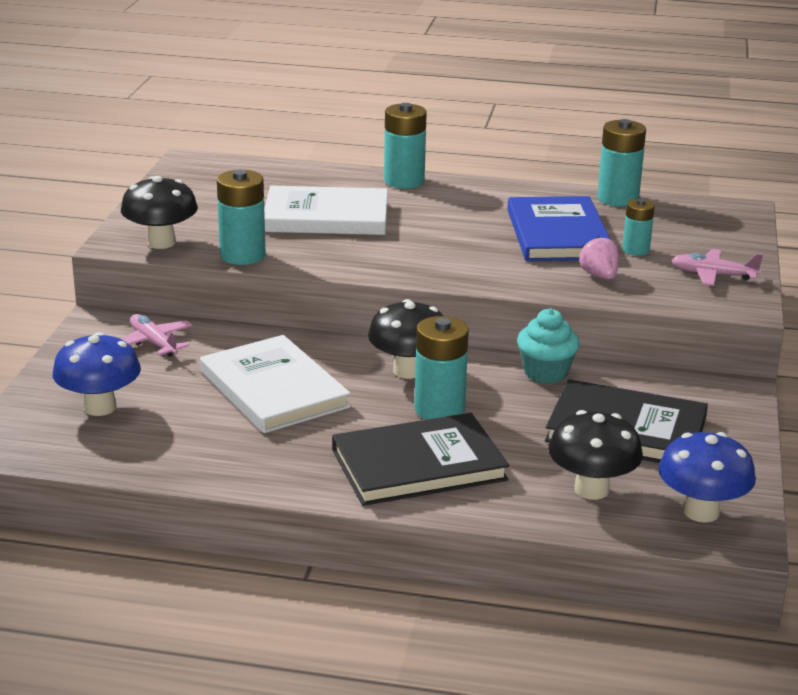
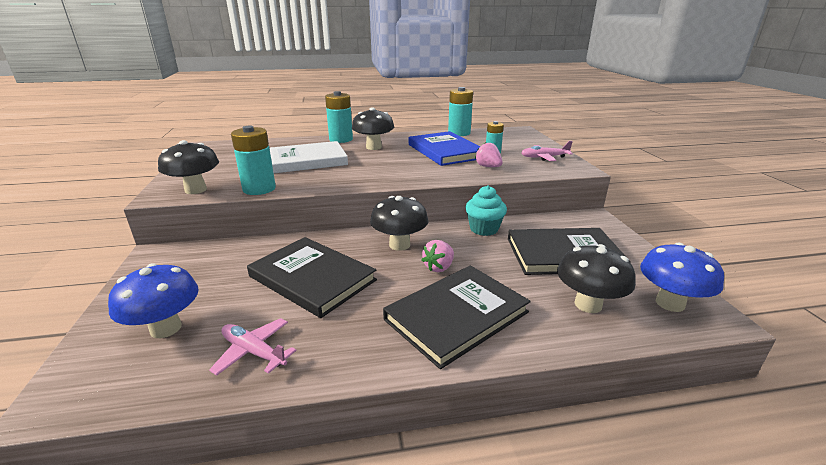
camera: 20 degrees left, 0 degrees up
pink plane [121,314,192,357] -> pink plane moved to [209,318,296,376]
white book [200,335,351,433] -> black book [247,237,377,318]
turquoise battery [414,316,469,420] -> pink strawberry [421,240,454,272]
none -> black mushroom [352,107,394,150]

